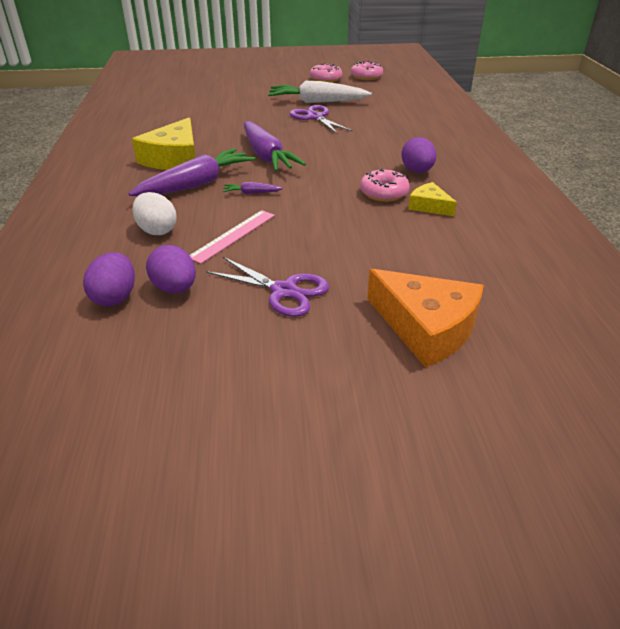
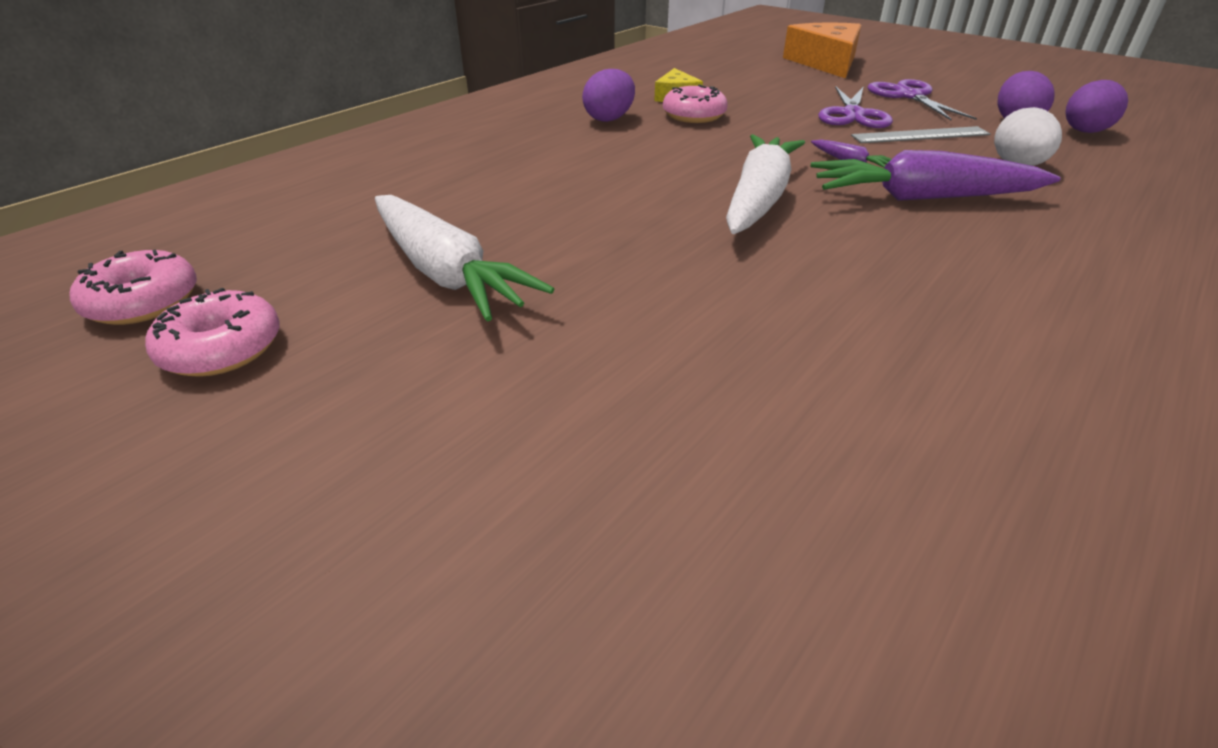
camera: 135 degrees left, 0 degrees up
yellow cheese [132,117,196,170] -> none
pink ruler [190,210,275,264] -> grey ruler [851,126,990,143]
purple carrot [244,121,306,172] -> white carrot [726,134,805,234]
purple scissors [289,105,353,134] -> purple scissors moved to [818,86,893,128]

